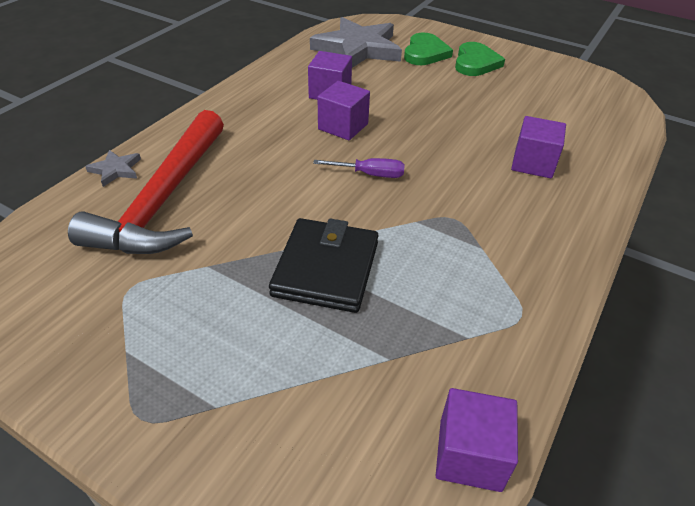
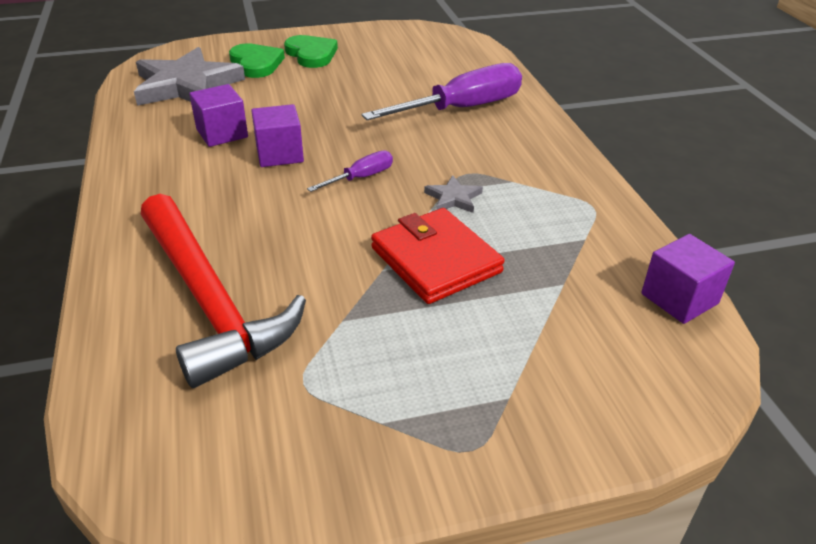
camera: 45 degrees left, 5 degrees down
grey star [85,150,141,187] -> grey star moved to [424,175,483,213]
black wallet [269,218,379,313] -> red wallet [371,208,505,304]
purple cube [511,116,566,179] -> purple screwdriver [361,63,522,120]

